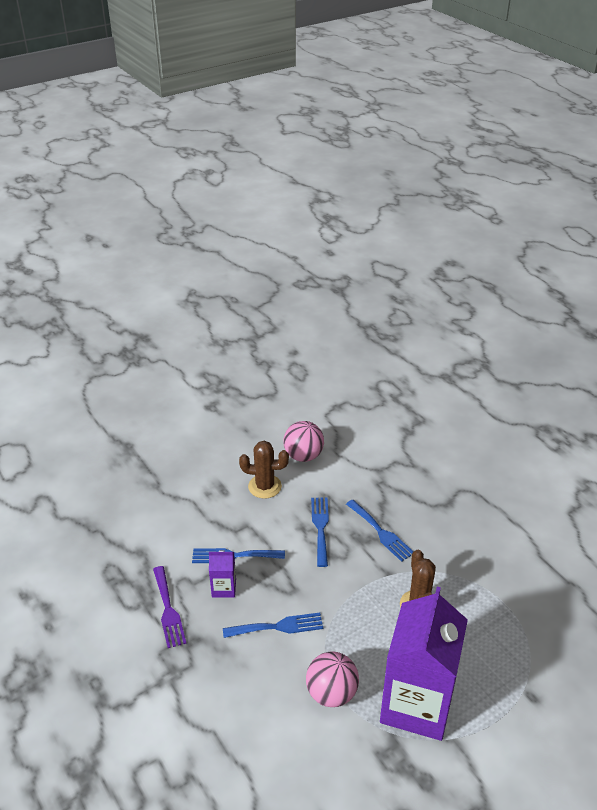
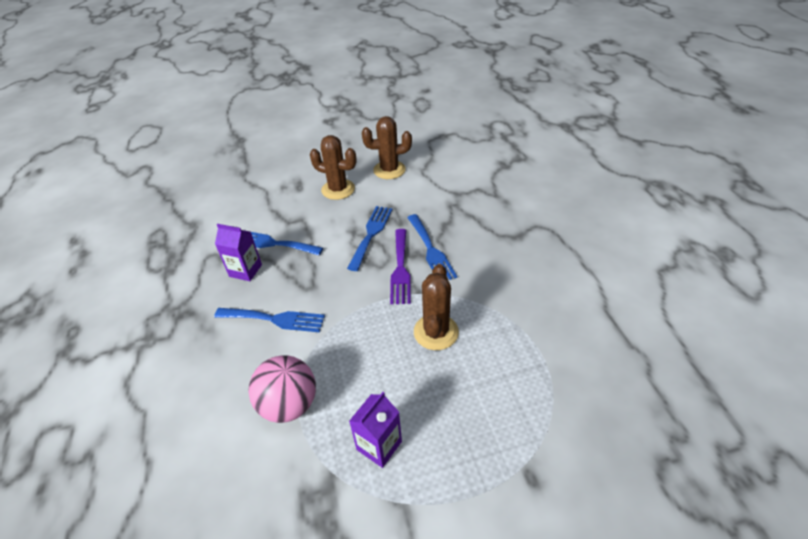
camera: 20 degrees right, 5 degrees up
purple fork [153,566,187,648] -> purple fork moved to [390,229,411,304]
pink ball [283,421,324,462] -> brown cactus [362,116,412,179]
purple carton [380,587,468,741] -> purple carton [349,392,402,468], size x0.42

